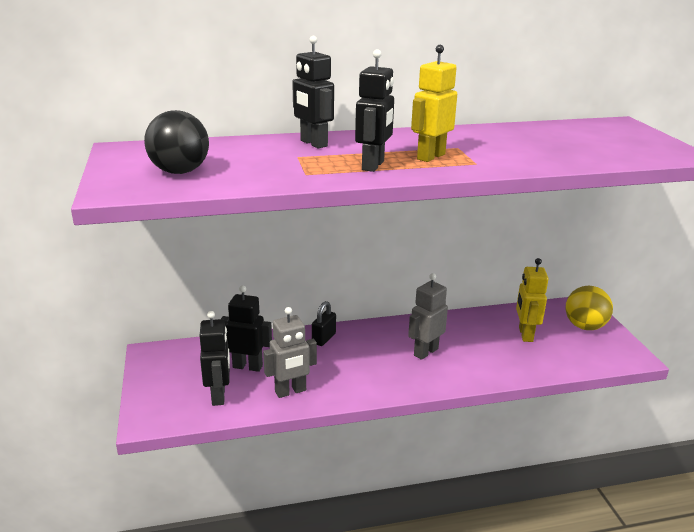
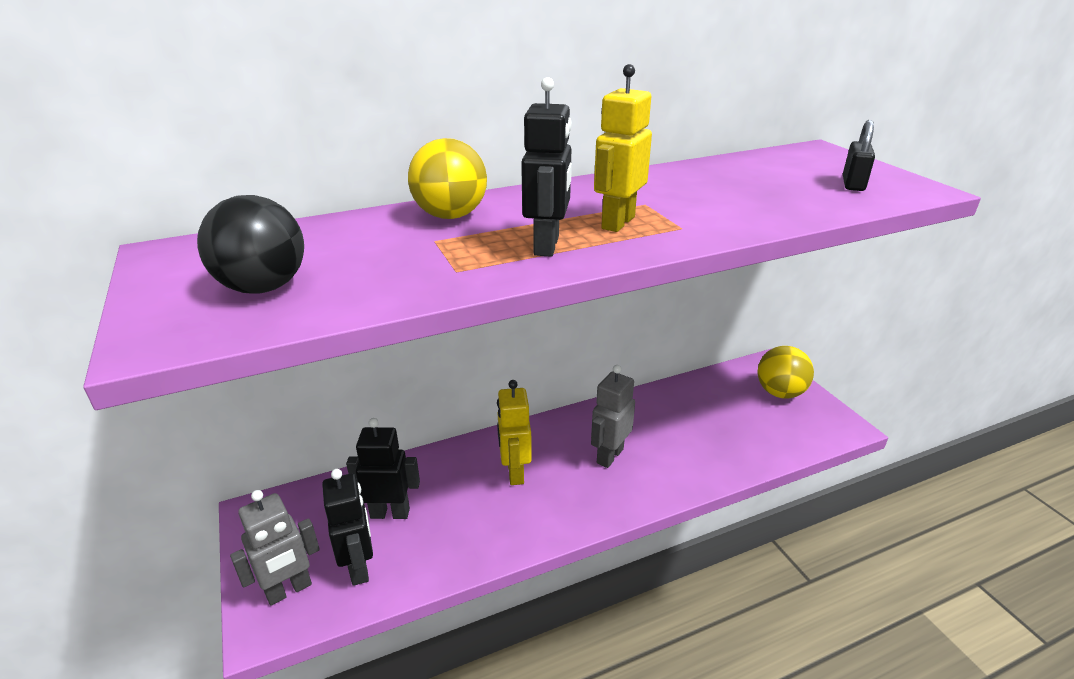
camera: 10 degrees left, 5 degrees up
grey robot [263,307,317,398] -> grey robot moved to [230,490,320,606]
black robot [292,36,334,148] -> yellow ball [408,138,487,219]
black padlock [312,301,336,346] -> black padlock moved to [843,120,875,191]
yellow robot [516,258,549,342] -> yellow robot moved to [497,380,532,485]

